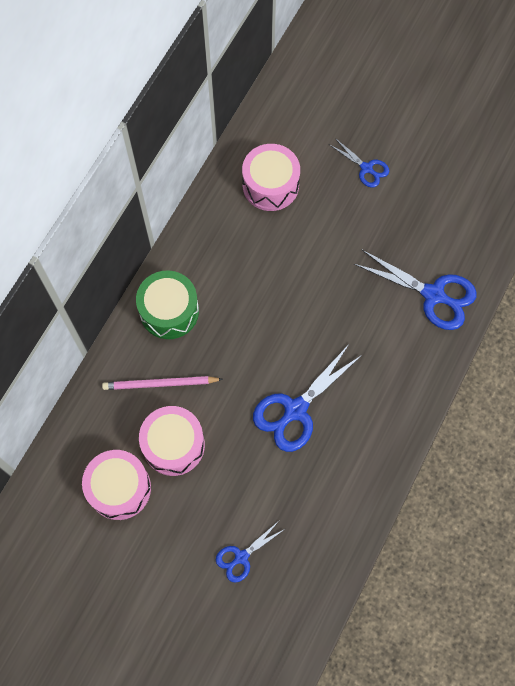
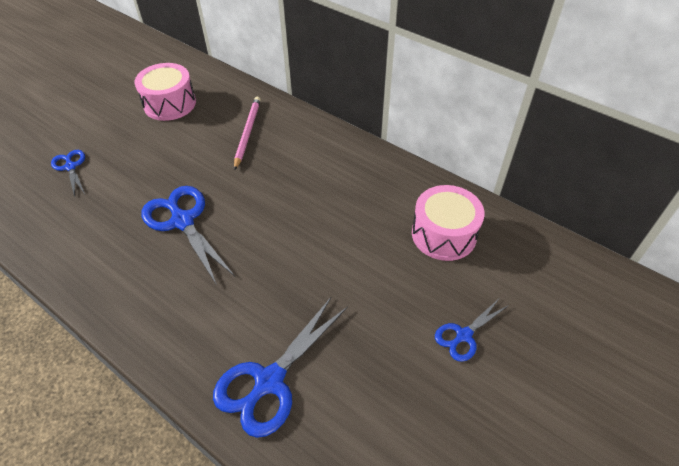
camera: 100 degrees right, 20 degrees down
green drum [136,271,199,339] -> none
pink drum [139,406,205,476] -> none

